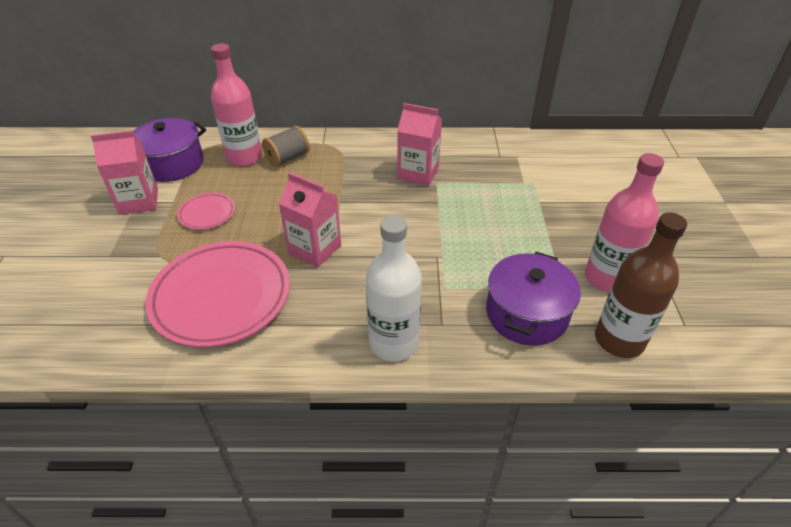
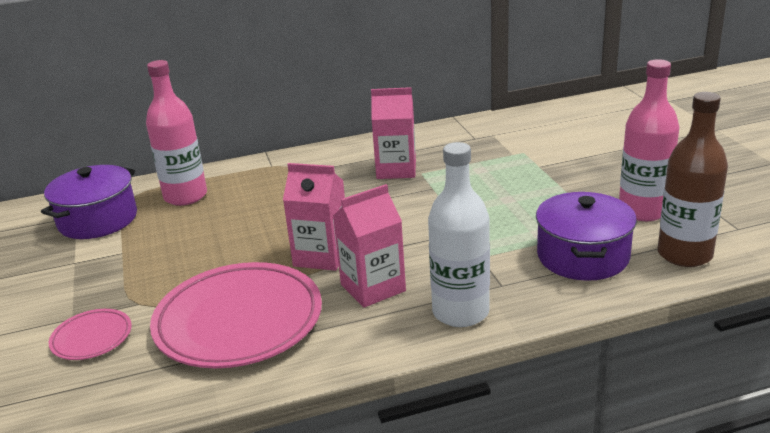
camera: 15 degrees left, 15 degrees down
pink carton [91,130,158,215] -> pink carton moved to [333,184,406,308]
pink plate [177,193,235,230] -> pink plate moved to [49,309,132,360]
grey spool [262,126,310,167] -> none

